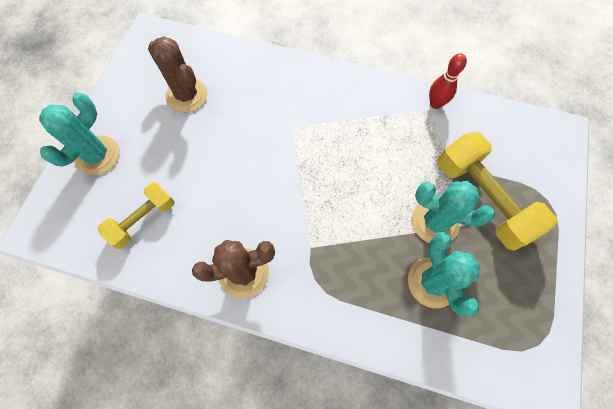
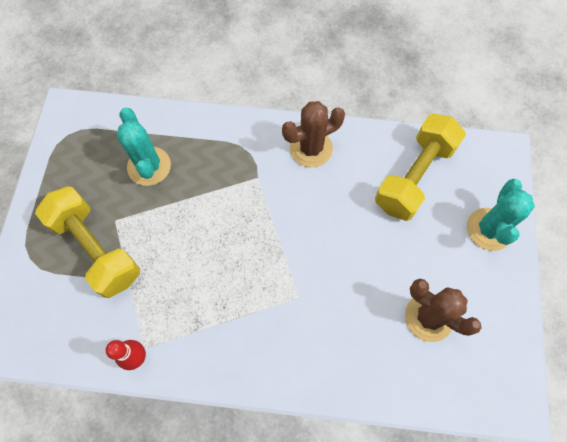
camera: 170 degrees right, 0 degrees up
yellow dumbbell [98,182,175,249] -> yellow dumbbell [375,114,466,221], size x1.66
turquoise cactus [412,181,495,243] -> none

